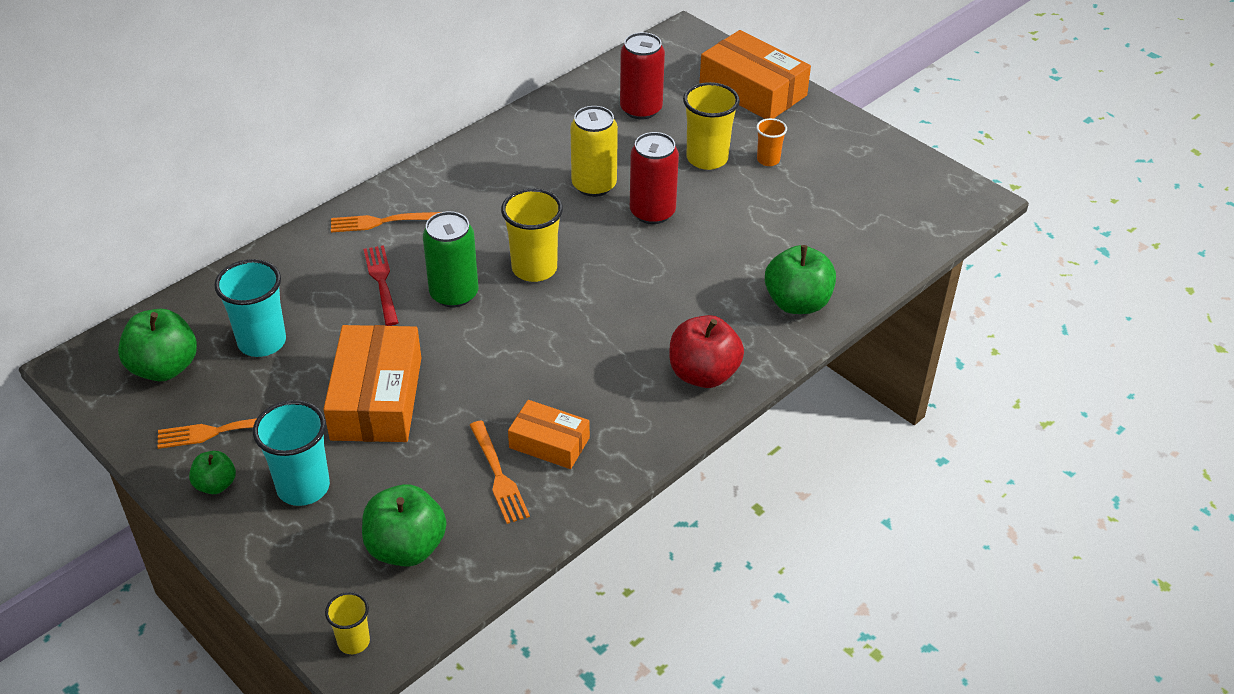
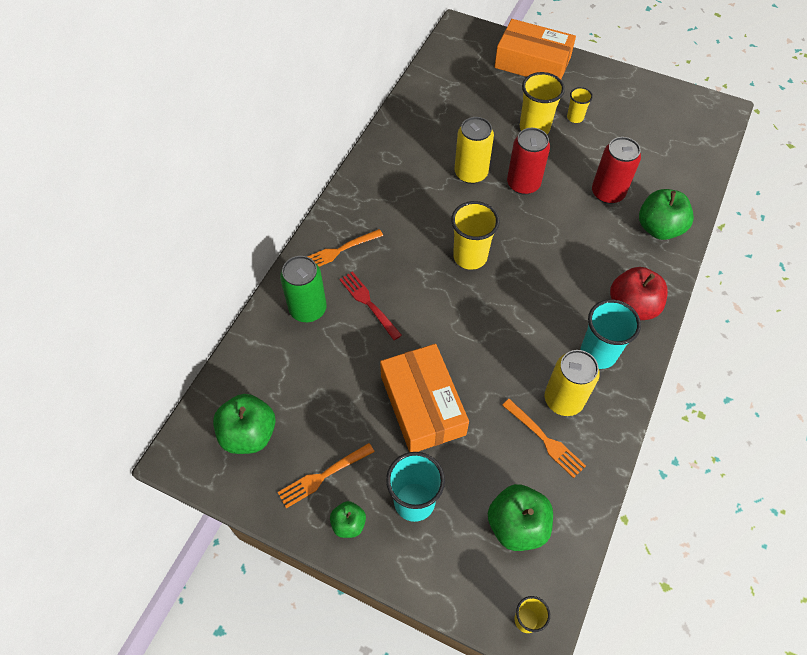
camera: 20 degrees left, 15 degrees up
turquoise cup [214,259,286,357] -> turquoise cup moved to [580,299,641,369]
green can [423,211,478,308] -> green can moved to [280,256,327,322]
orange box [508,400,590,469] -> yellow can [545,350,600,416]
red can [620,32,665,119] -> red can moved to [592,137,641,204]
orange cup [756,118,787,166] -> yellow cup [567,87,593,123]

